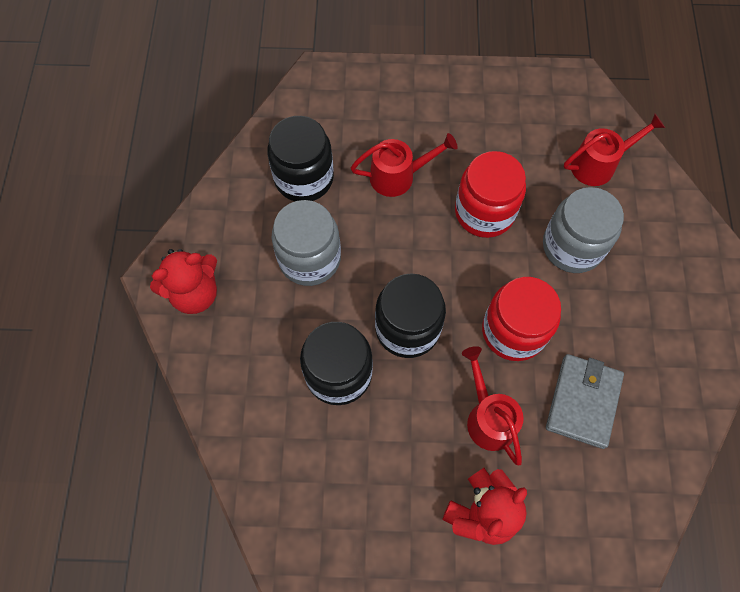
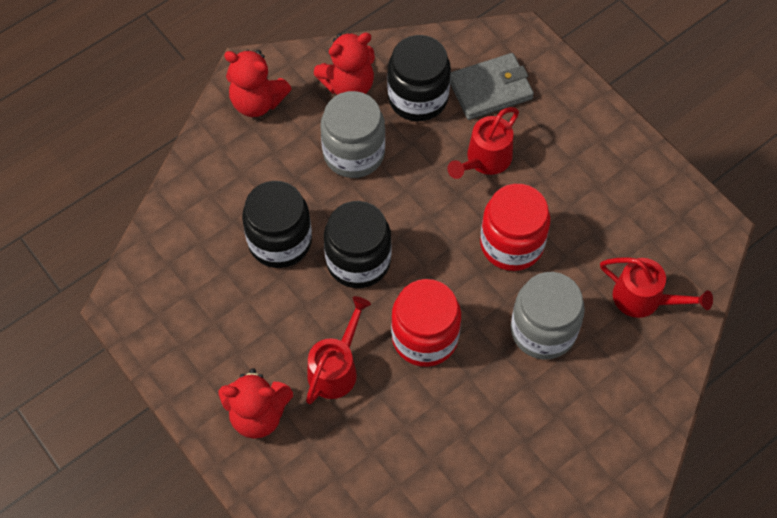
camera: 50 degrees right, 5 degrees down
red watering can [351,133,458,197] -> red watering can turned 90 degrees clockwise [447,107,519,179]
grey wallet [546,354,624,449] -> grey wallet moved to [450,53,534,120]
none -> red teddy bear [314,32,375,95]

